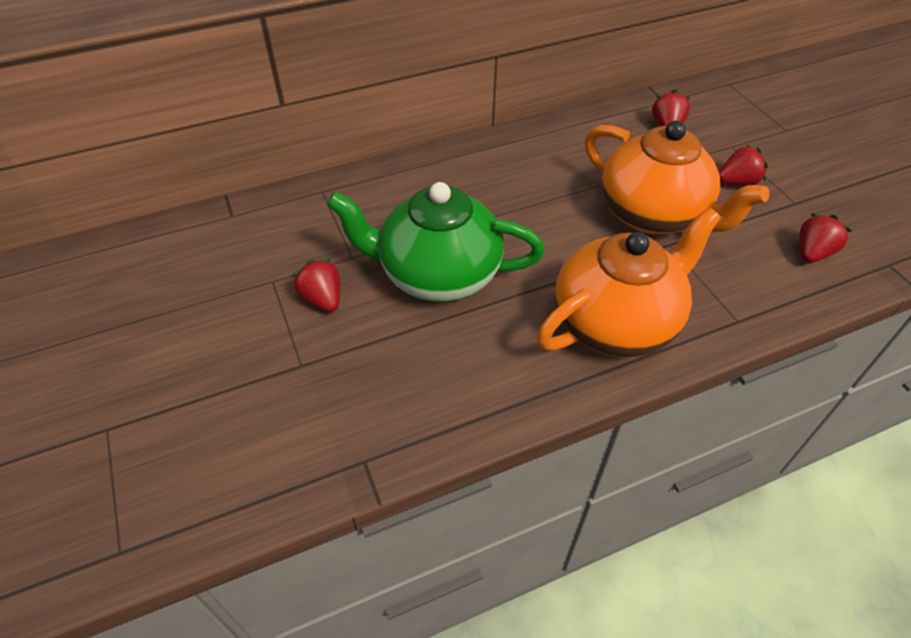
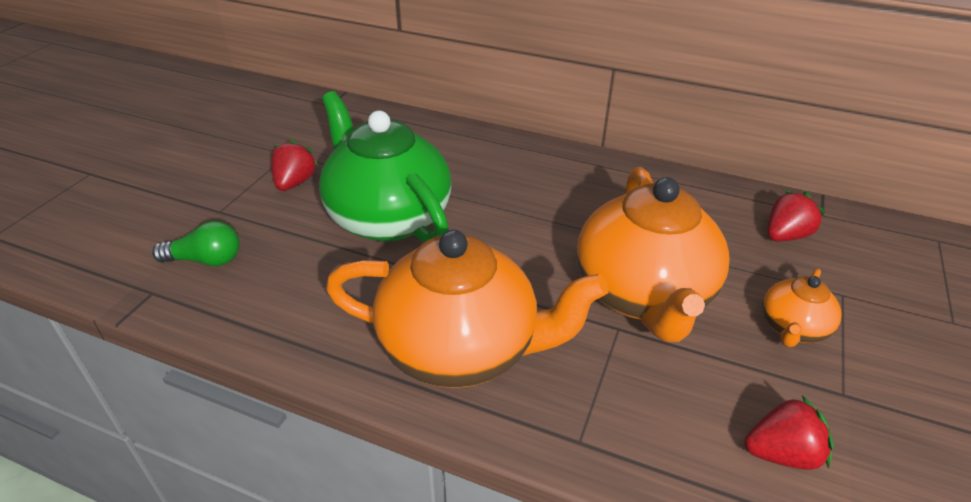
camera: 45 degrees right, 10 degrees down
red strawberry [719,145,768,186] -> orange teapot [762,268,842,347]
none -> green light bulb [152,221,239,266]

